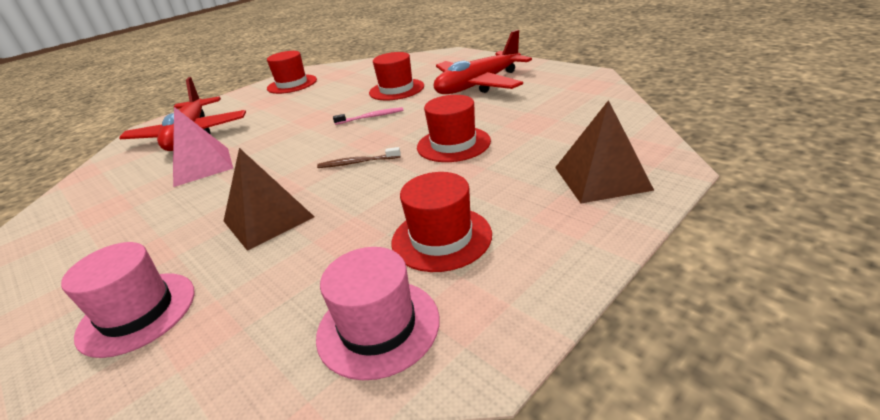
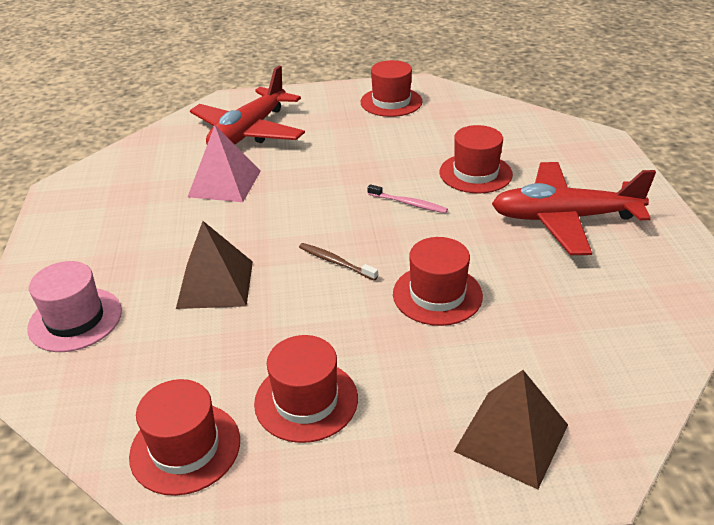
camera: 35 degrees right, 5 degrees up
pink hat [316,247,440,380] -> red hat [129,379,240,496]

